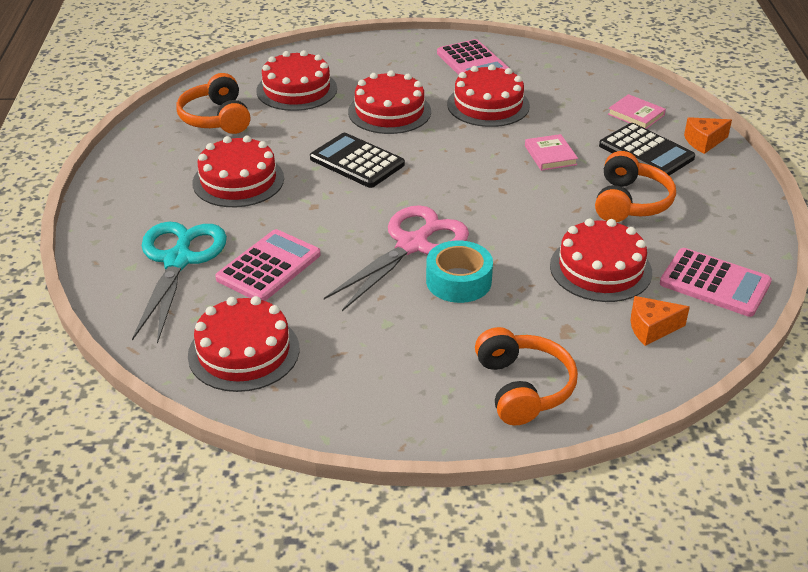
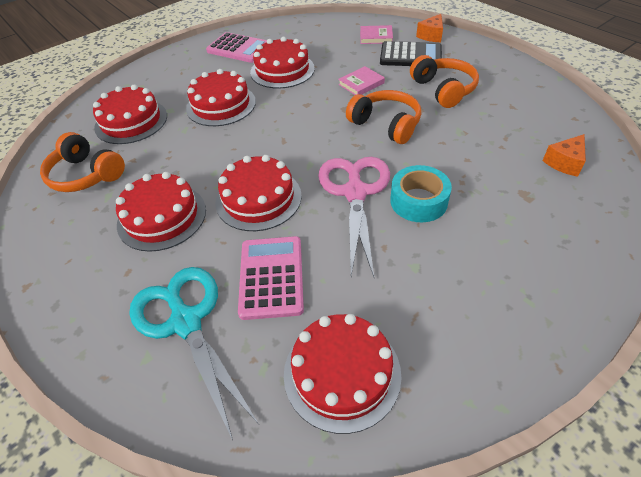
camera: 35 degrees left, 10 degrees up
black calculator [310,133,405,188] -> none
orange headphones [475,327,578,425] -> orange headphones moved to [346,90,421,144]
pink book [525,134,578,171] -> pink book turned 75 degrees counterclockwise [338,66,385,95]
red cake [550,219,652,302] -> red cake moved to [215,155,302,231]
pink calculator [660,248,772,317] -> none

